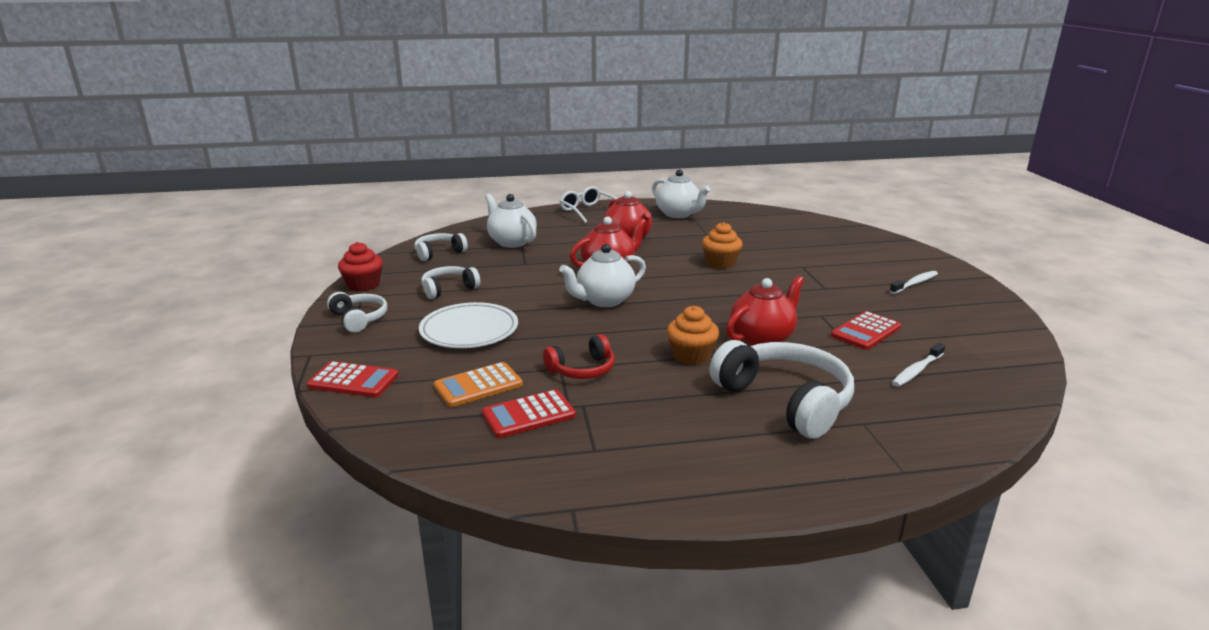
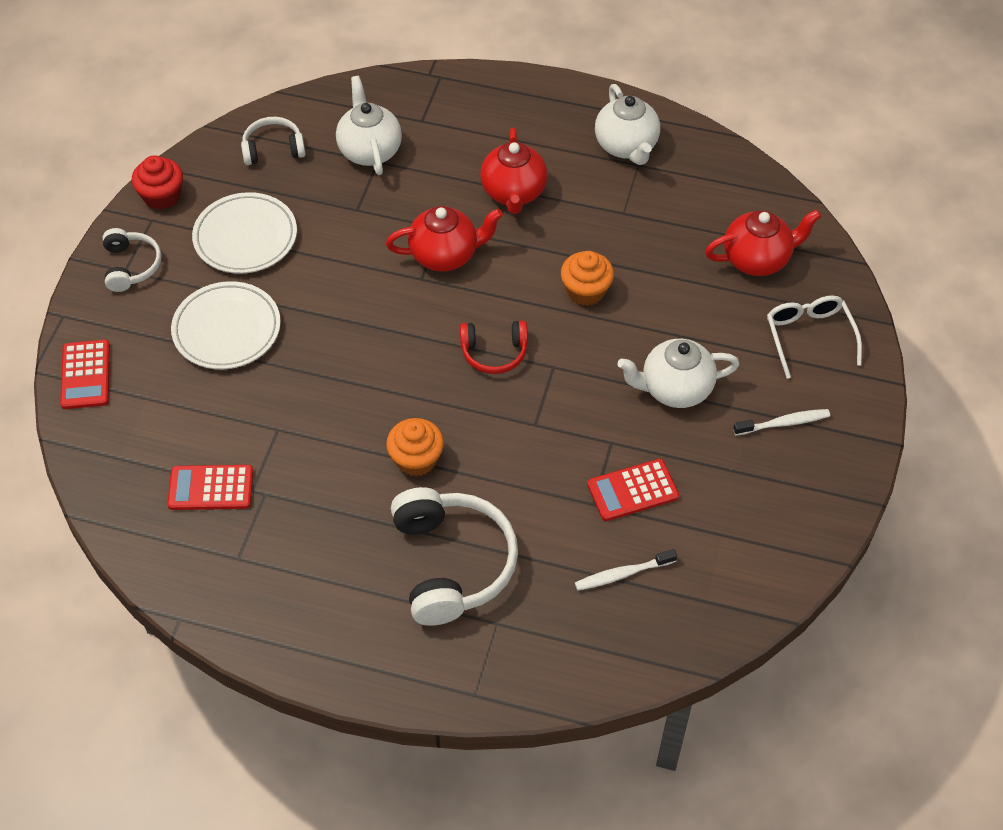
camera: 25 degrees right, 30 degrees up
red calculator [307,361,398,397] -> red calculator turned 45 degrees clockwise [60,340,110,409]
white headphones [421,266,480,299] -> white plate [192,192,297,274]
orange calculator [434,362,523,407] -> none
red headphones [543,334,615,379] -> red headphones moved to [460,321,528,374]
white teapot [559,244,646,307] -> white teapot moved to [618,339,740,408]
white glasses [560,186,617,223] -> white glasses moved to [767,295,862,379]
red teapot [726,276,804,346] -> red teapot moved to [705,209,821,276]

